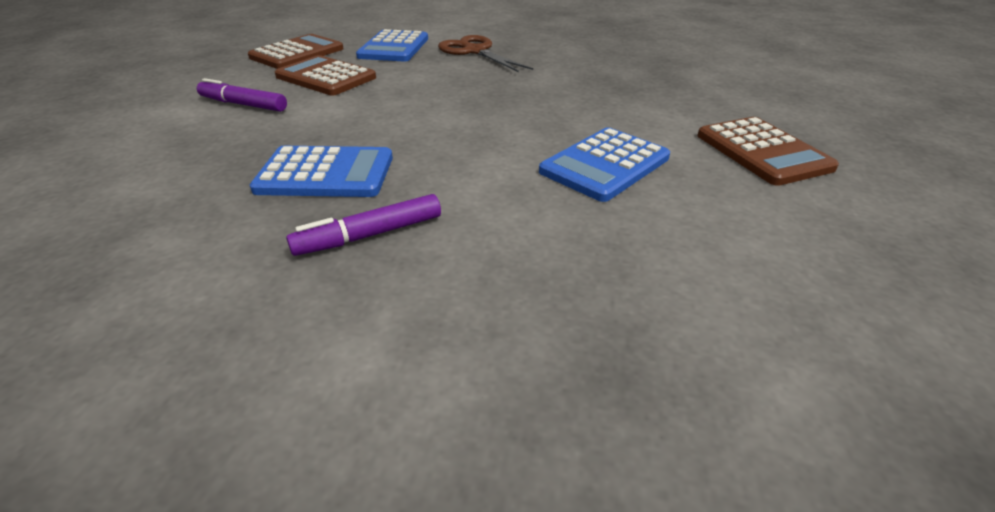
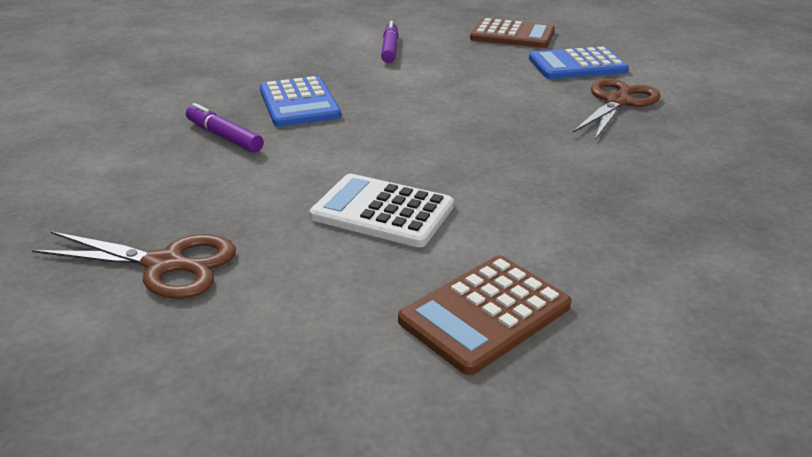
camera: 70 degrees right, 5 degrees down
brown calculator [275,55,376,95] -> none
blue calculator [539,127,670,202] -> white calculator [310,174,454,247]
none -> brown scissors [32,231,236,299]

